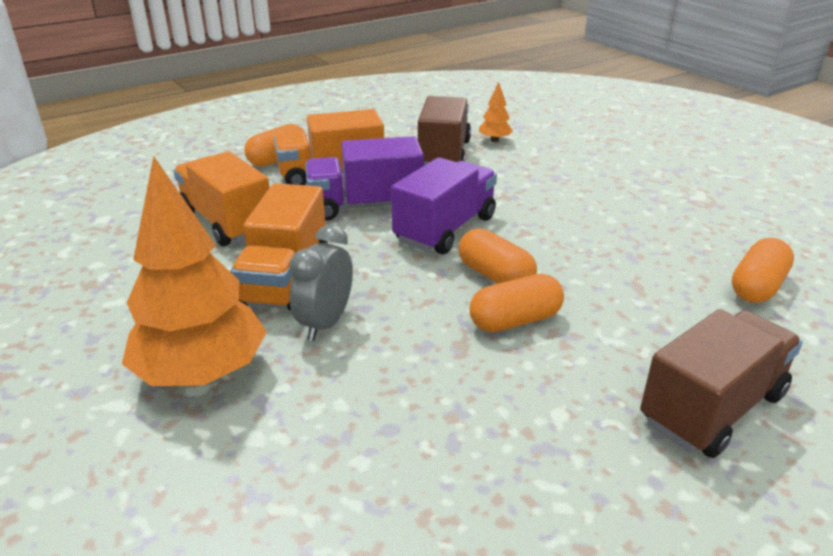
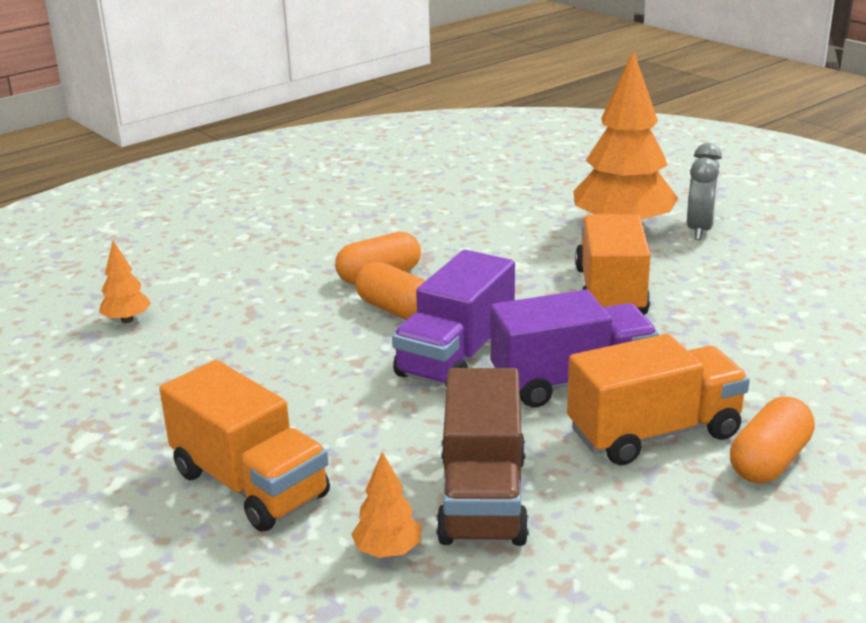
camera: 175 degrees right, 5 degrees down
orange truck [173,151,270,246] -> orange truck moved to [159,360,330,532]
grey clock [289,225,353,341] -> grey clock moved to [687,143,722,240]
brown truck [640,309,803,458] -> none
orange capsule [732,238,794,303] -> orange tree [99,241,151,323]

